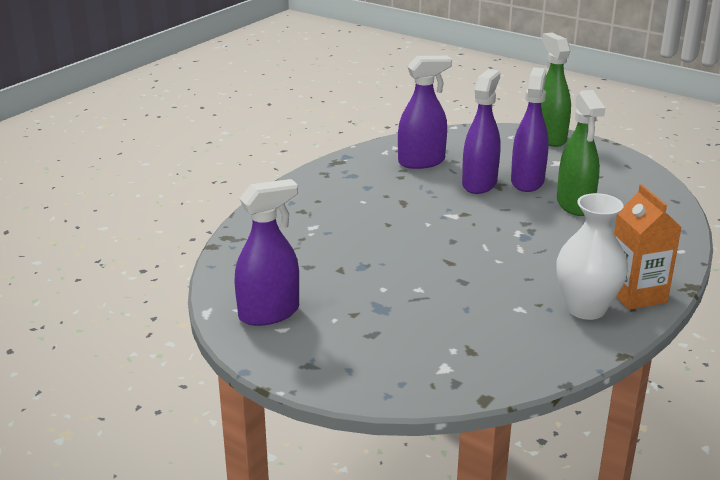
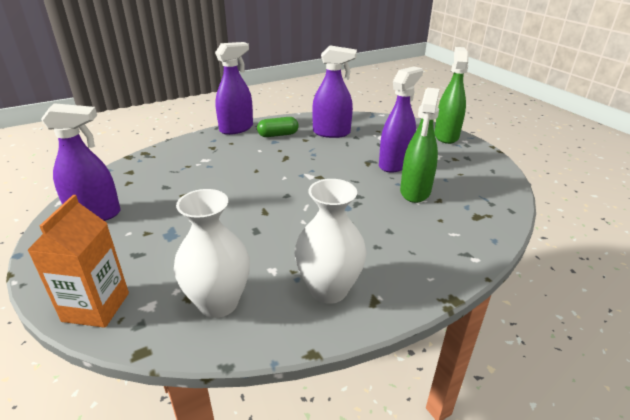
camera: 25 degrees right, 5 degrees up
purple spray bottle [462,69,501,194] -> purple spray bottle moved to [215,42,253,135]
orange carton [614,184,682,310] -> orange carton moved to [27,195,129,328]
none -> white vase [174,189,250,318]
none -> green capsule [257,117,299,137]

